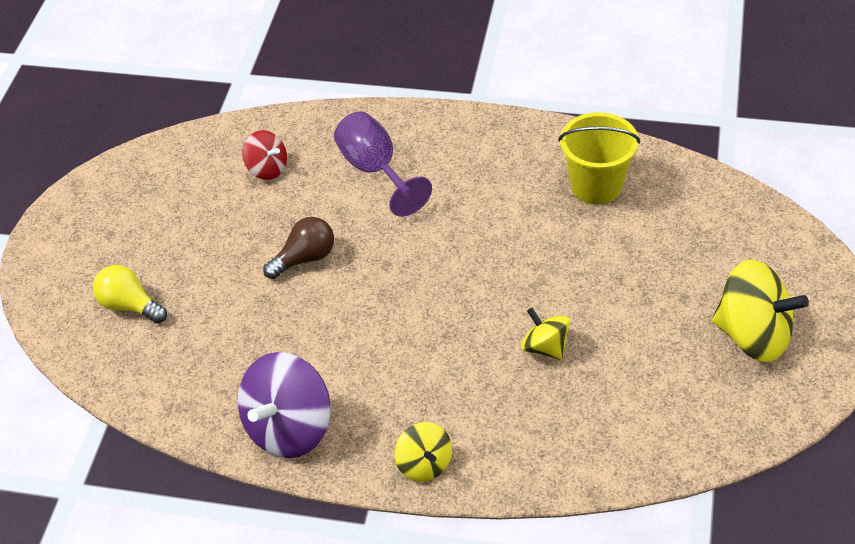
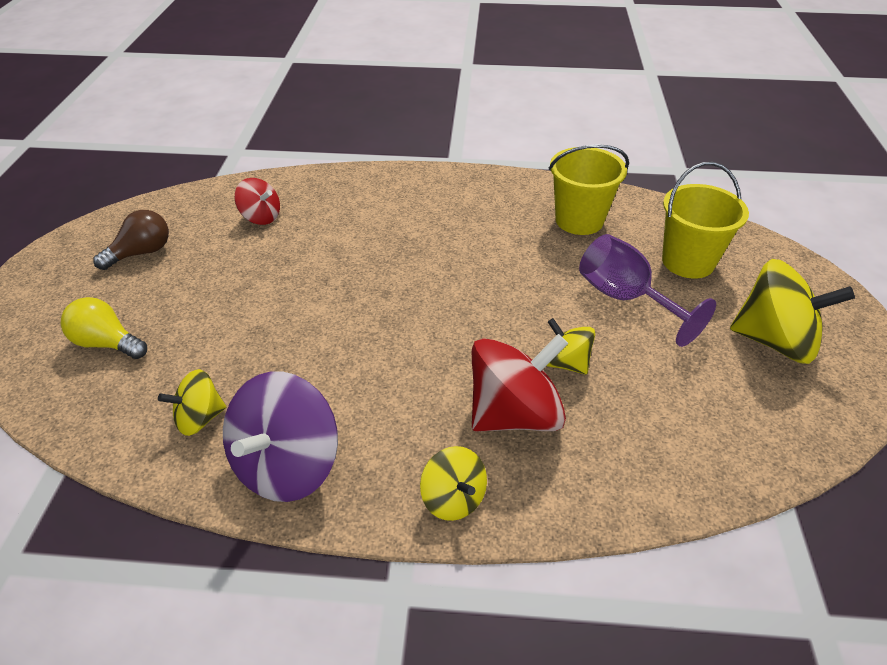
camera: 10 degrees left, 5 degrees down
brown light bulb [263,217,334,279] -> brown light bulb moved to [93,210,169,270]
purple goblet [334,111,432,217] -> purple goblet moved to [579,234,716,347]
none -> yellow spinning top [158,369,226,436]
none -> red spinning top [472,334,568,432]
none -> yellow bucket [662,162,749,279]

